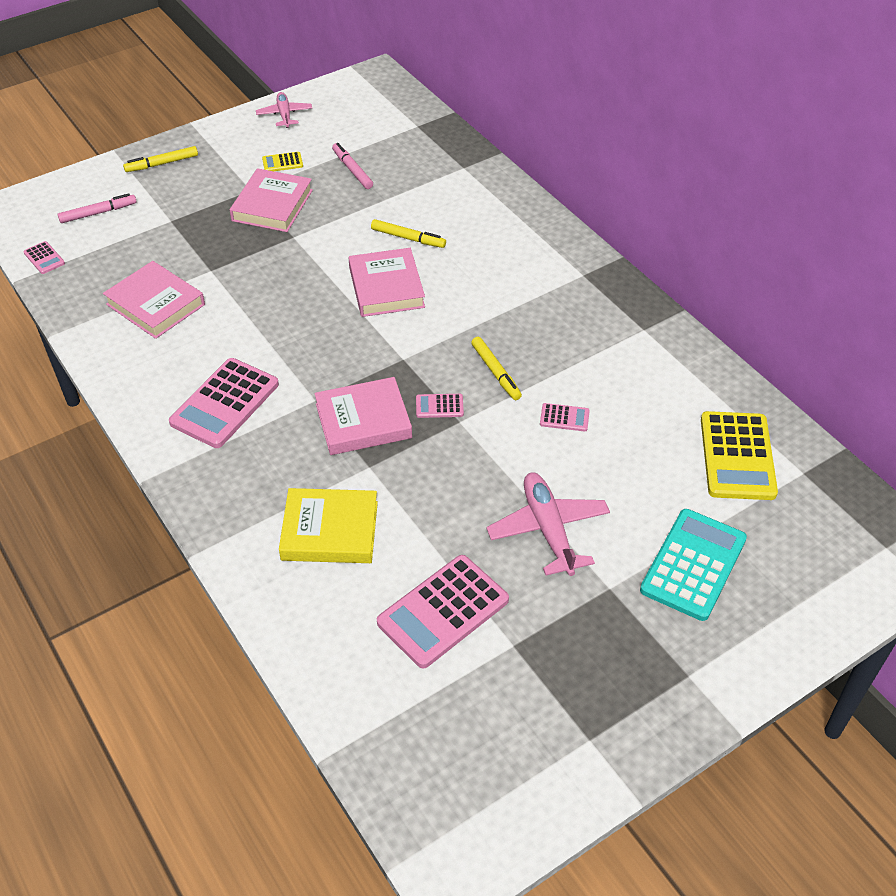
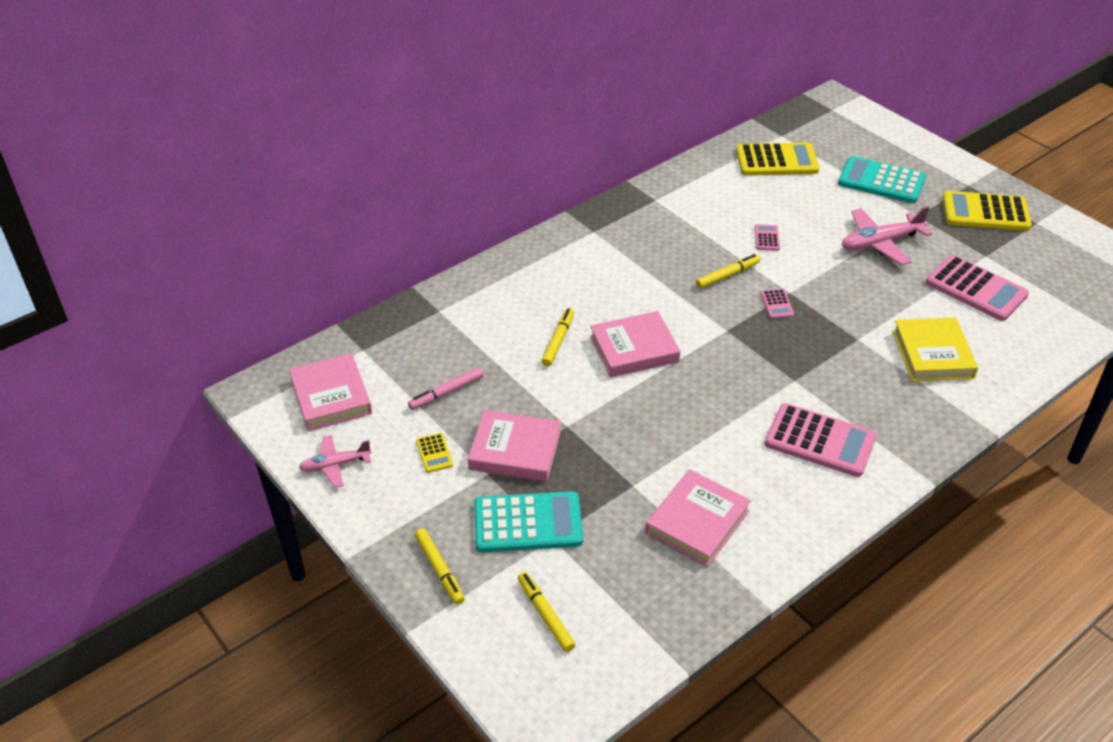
camera: 95 degrees left, 5 degrees down
pink calculator [23,241,65,274] -> none
pink marker [58,193,137,223] -> yellow marker [518,572,575,652]
pink book [314,377,412,455] -> pink book moved to [289,353,372,431]
none -> turquoise calculator [474,491,583,553]
none -> yellow calculator [942,191,1032,231]

